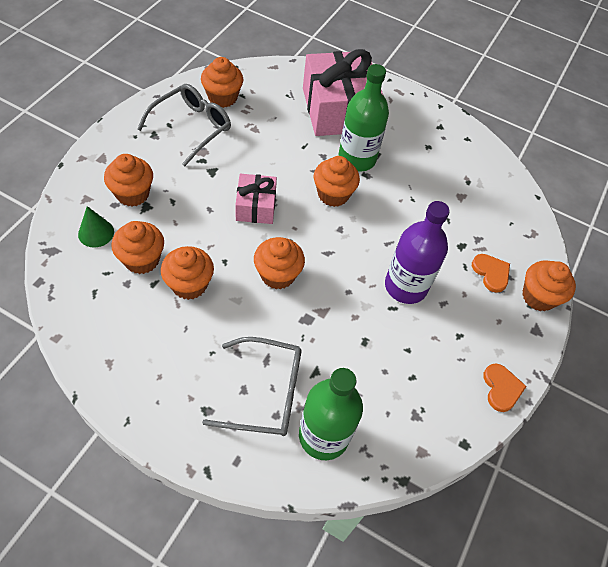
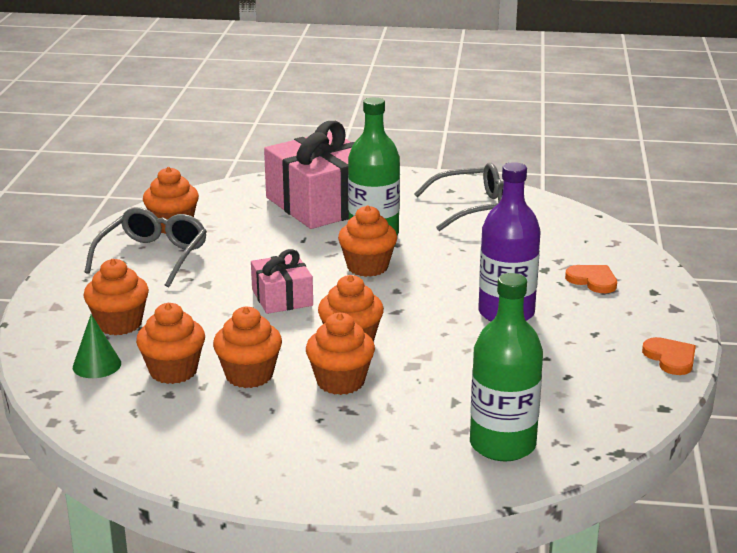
camera: 15 degrees left, 30 degrees down
grey glasses [202,337,302,436] -> grey glasses moved to [414,163,504,231]
orange cupcake [522,260,576,311] -> orange cupcake moved to [306,313,375,395]

